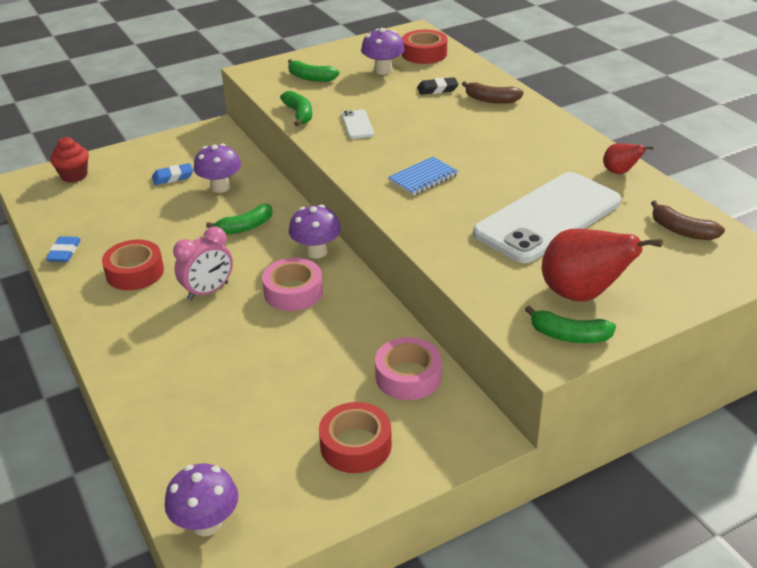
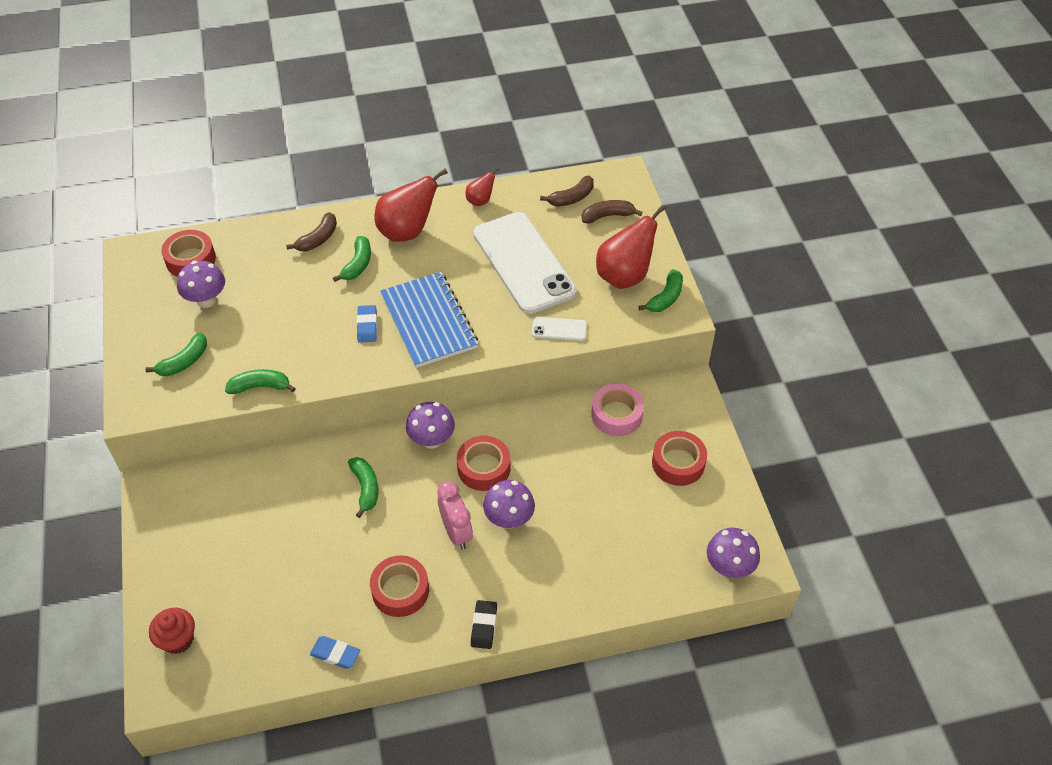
camera: 75 degrees left, 15 degrees up
blue eraser [152,163,193,185] -> blue eraser moved to [357,305,377,343]
purple mushroom [194,144,241,193] -> purple mushroom moved to [483,480,535,529]
pink tape [262,258,323,311] -> red tape [457,436,511,491]
white phone [341,109,374,139] -> white phone moved to [532,317,587,341]
blue notebook [388,157,459,196] -> blue notebook [380,272,478,368], size x1.89
black eraser [417,77,459,95] -> black eraser moved to [471,600,497,649]
none -> green banana [333,236,371,282]
none -> red pear [375,168,448,242]
none -> brown banana [582,200,642,223]

